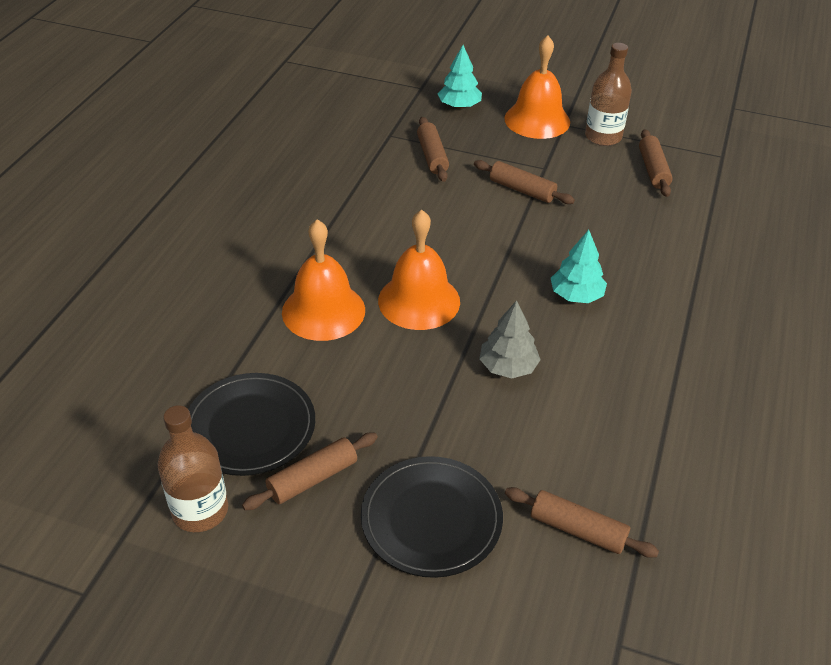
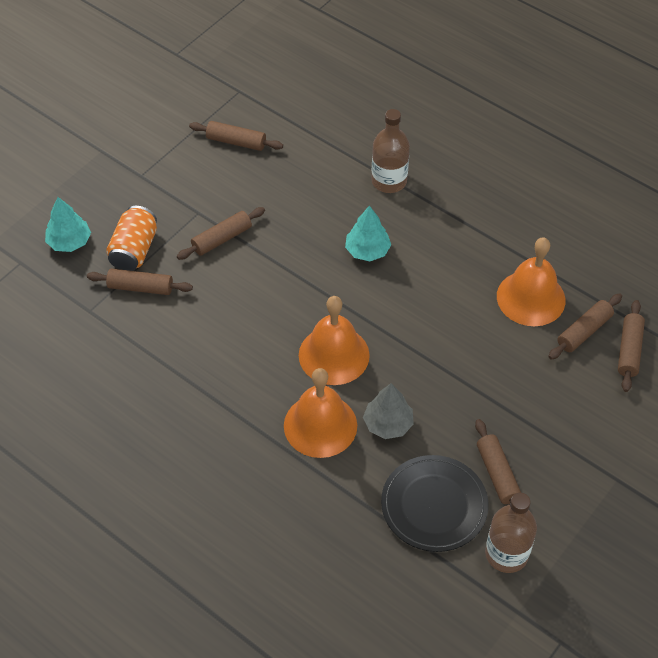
camera: 70 degrees left, 10 degrees up
black plate [361,456,503,578] -> none
grey tree [479,300,541,378] -> grey tree moved to [363,383,414,439]
orange bell [504,35,570,139] -> orange bell moved to [497,237,566,326]
brown bottle [585,43,632,146] -> brown bottle moved to [371,109,410,193]
none -> orange can [106,206,157,271]
none -> brown rolling pin [618,300,645,392]

